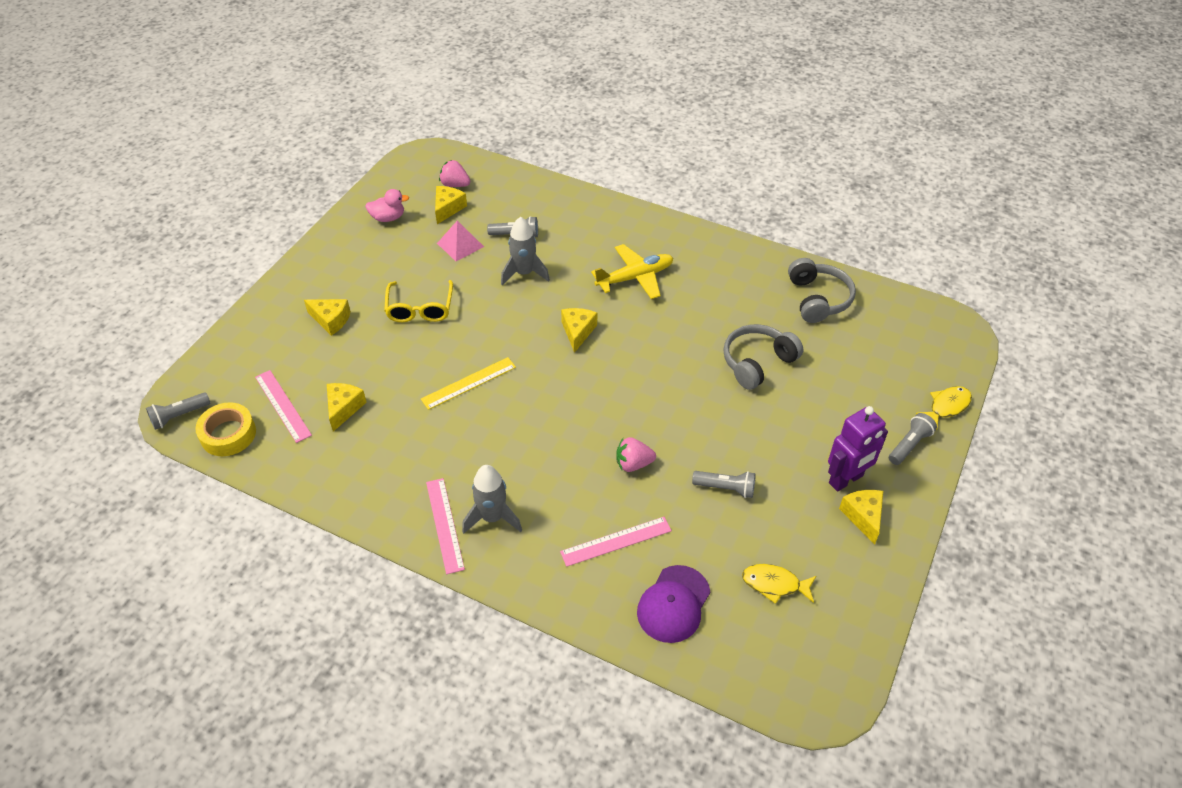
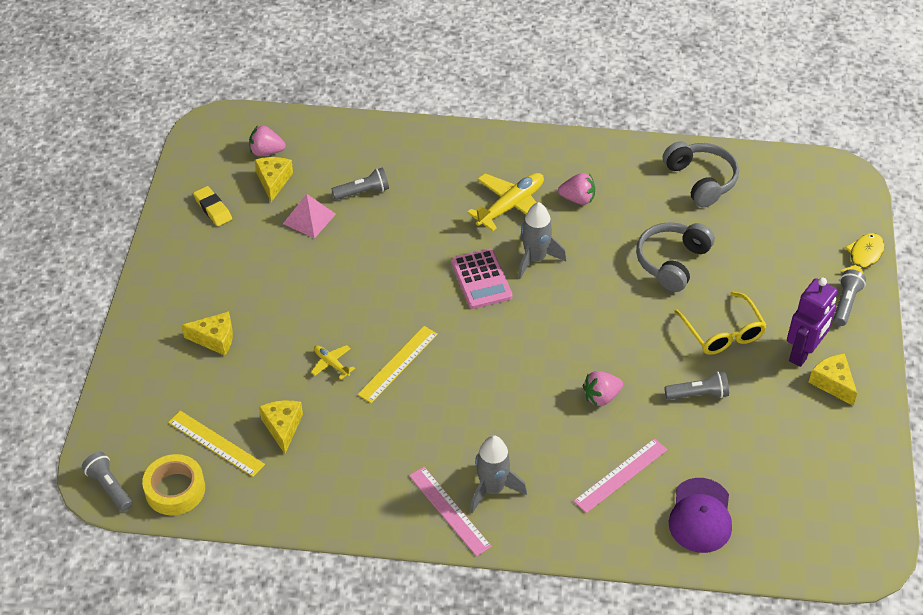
camera: 20 degrees left, 0 degrees up
grey flashlight [146,392,210,430] -> grey flashlight turned 105 degrees clockwise [82,452,133,511]
pink ruler [255,370,312,443] -> yellow ruler [168,411,265,477]
pink duck [365,189,409,222] -> yellow eraser [193,186,232,226]
yellow glasses [384,280,453,322] -> yellow glasses moved to [674,292,767,355]
grey rocket [501,217,550,285] -> grey rocket moved to [518,202,566,279]
yellow cheese [561,308,597,353] -> pink calculator [451,249,513,309]
yellow fish [742,564,816,604] -> none
none -> yellow plane [311,345,355,379]
none -> pink strawberry [558,173,595,205]

